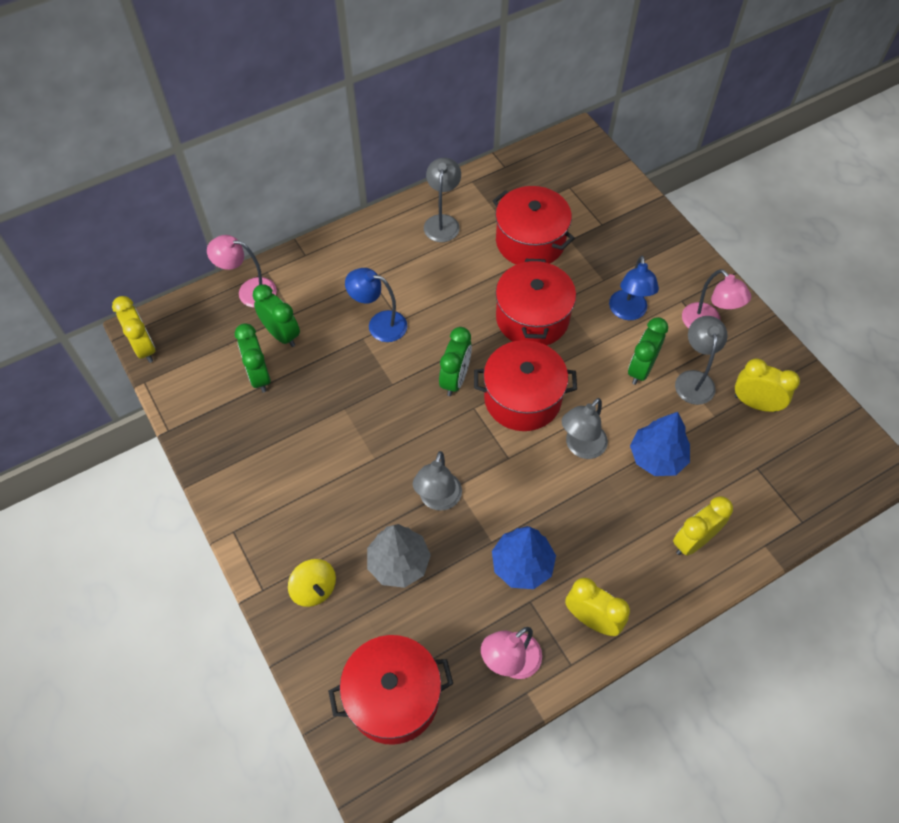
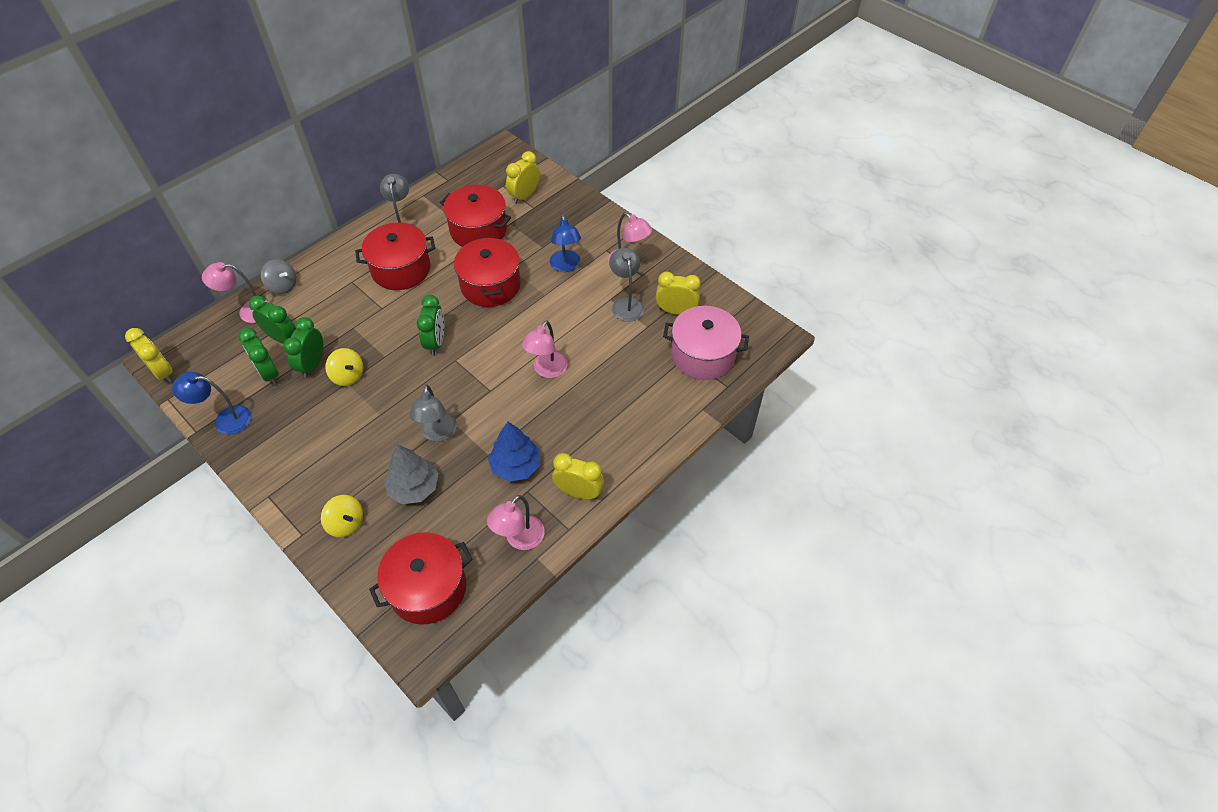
camera: 15 degrees left, 5 degrees down
blue lamp [345,268,407,342] -> blue lamp moved to [172,372,251,435]
red pot [474,340,577,431] -> red pot moved to [355,222,435,290]
grey lamp [562,398,608,459] -> pink lamp [522,320,568,378]
green clock [628,317,668,385] -> green clock moved to [283,317,323,378]
blue tree [630,412,690,476] -> none
yellow clock [673,496,733,556] -> yellow clock moved to [506,151,540,204]
none -> grey spinning top [261,259,296,294]
none -> yellow spinning top [325,348,363,386]
none -> pink pot [663,306,749,380]

